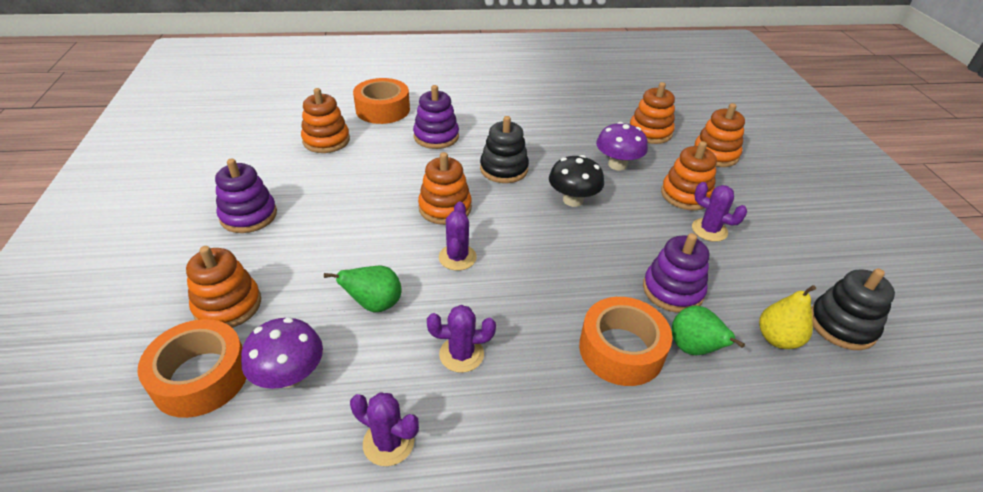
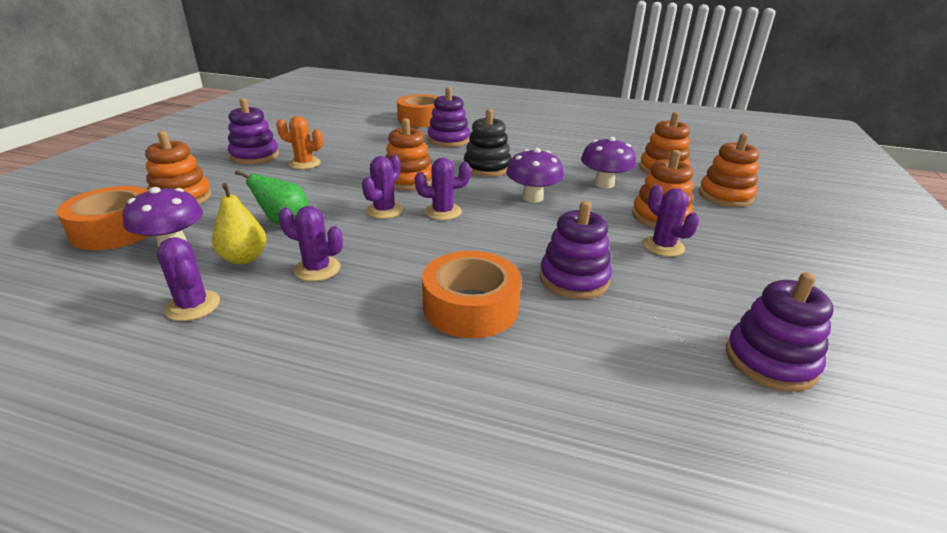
camera: 25 degrees right, 10 degrees down
orange stacking toy [301,88,350,153] -> none
black mushroom [549,155,604,207] -> purple mushroom [506,148,564,203]
green pear [672,306,745,356] -> none
yellow pear [759,285,816,349] -> yellow pear moved to [212,183,267,264]
black stacking toy [811,268,895,350] -> purple stacking toy [726,272,833,392]
none -> orange cactus [276,116,323,169]
none -> purple cactus [415,158,471,220]

